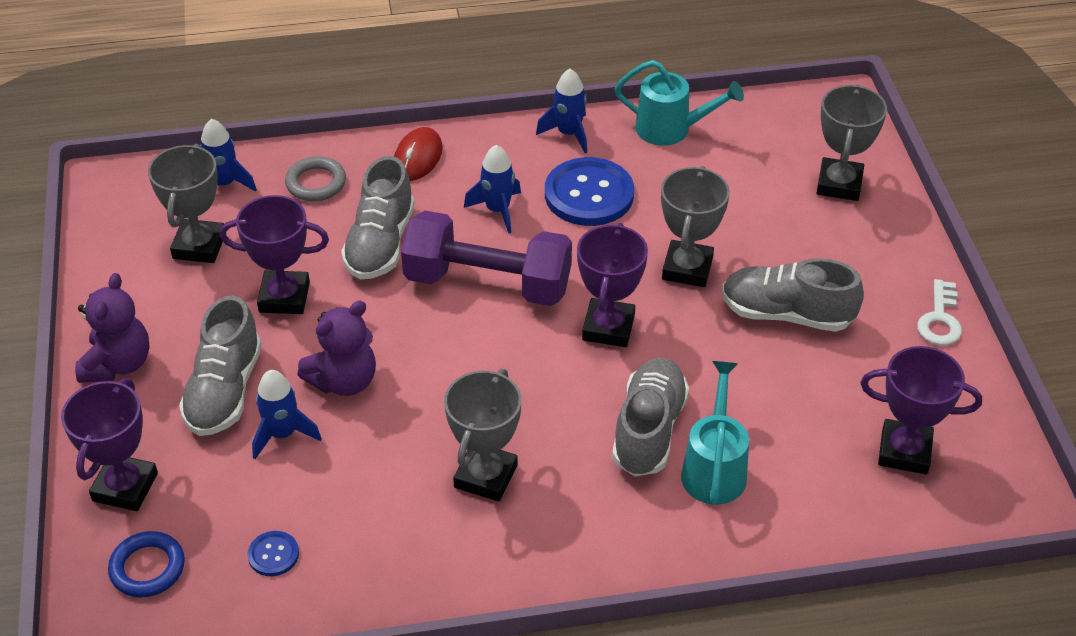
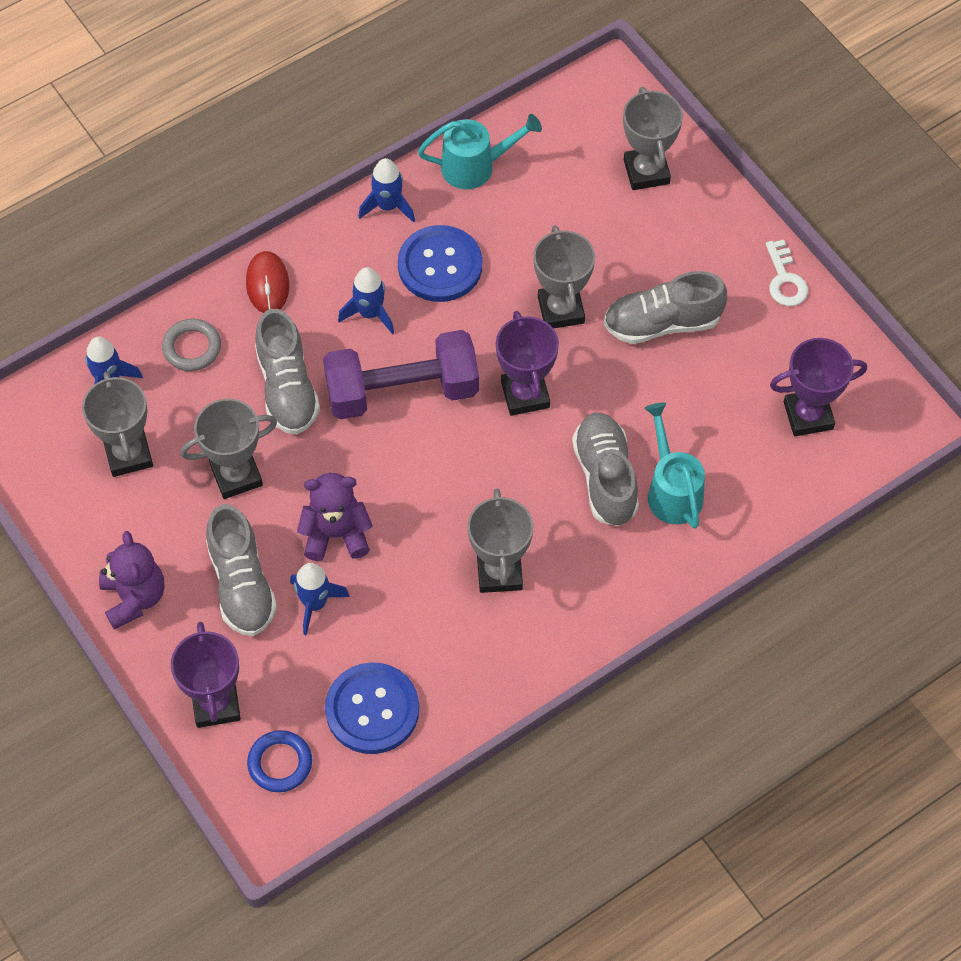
camera: 25 degrees left, 15 degrees up
purple trophy [220,195,329,314] -> grey trophy [180,399,277,499]
blue button [247,531,299,576] -> blue button [325,662,419,754], size x2.17
purple teddy bear [297,301,376,396] -> purple teddy bear turned 120 degrees counterclockwise [297,473,373,561]

